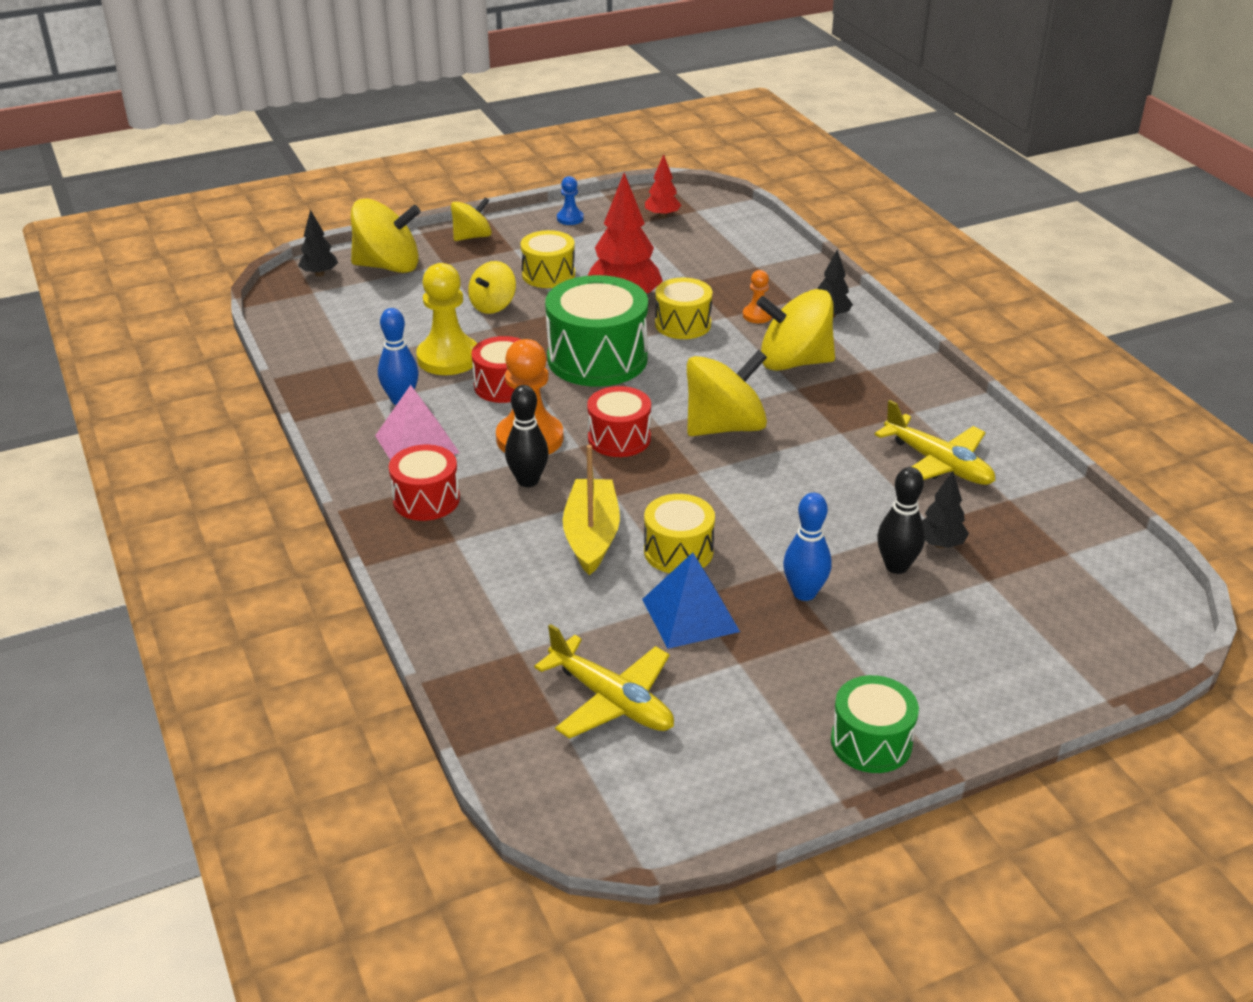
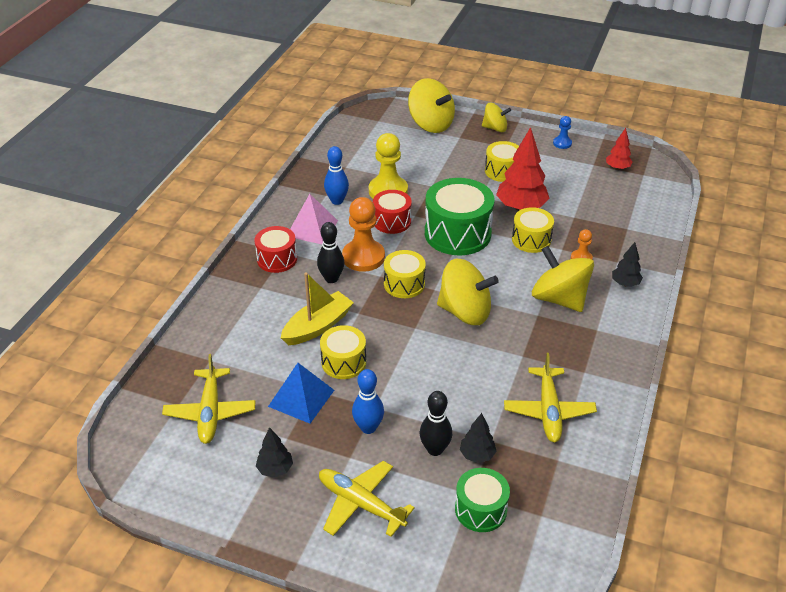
camera: 45 degrees right, 5 degrees up
black tree [298,210,338,277] -> black tree moved to [256,427,293,478]
yellow spinning top [468,261,516,314] -> none
red drum [587,386,651,457] -> yellow drum [384,250,426,298]
green drum [831,675,919,773] -> green drum moved to [455,468,510,532]
none -> yellow plane [319,461,415,537]

